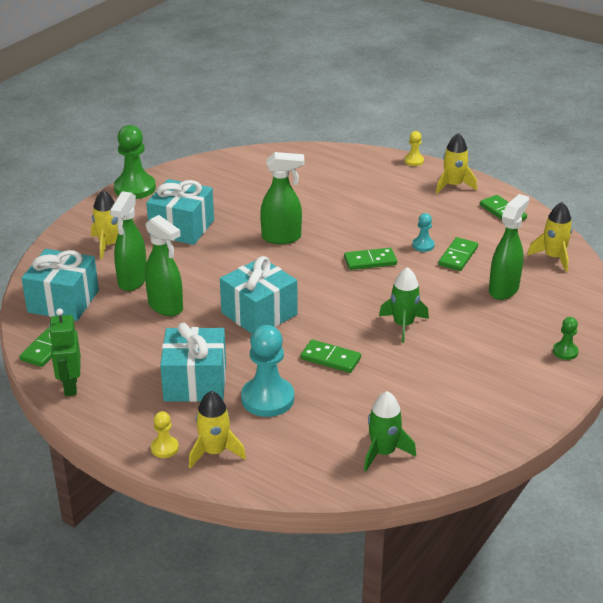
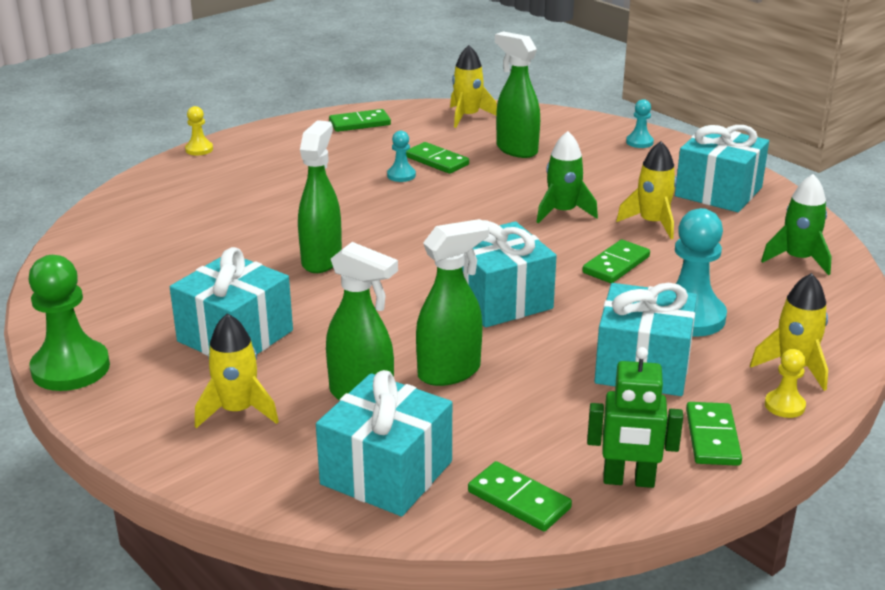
camera: 75 degrees left, 5 degrees down
green domino [344,248,397,270] -> green domino moved to [686,402,742,466]
yellow rocket [436,133,477,194] -> yellow rocket moved to [616,141,677,239]
green pawn [553,317,579,360] -> turquoise pawn [626,99,654,148]
none -> turquoise gift [675,125,769,212]

